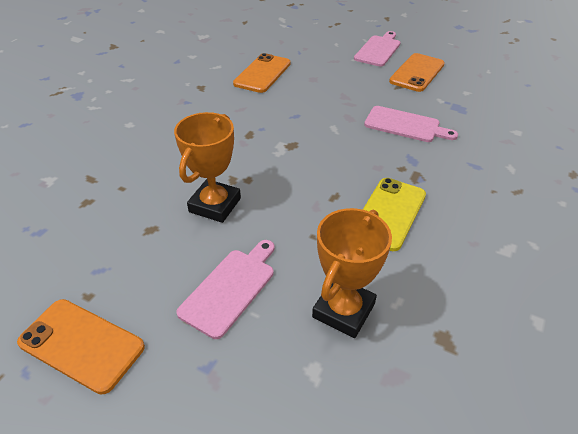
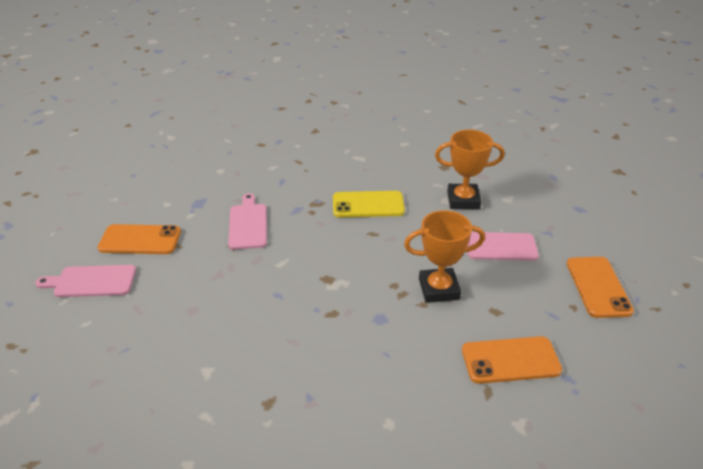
camera: 120 degrees left, 5 degrees down
orange phone [233,53,291,93] -> orange phone moved to [462,336,562,384]

